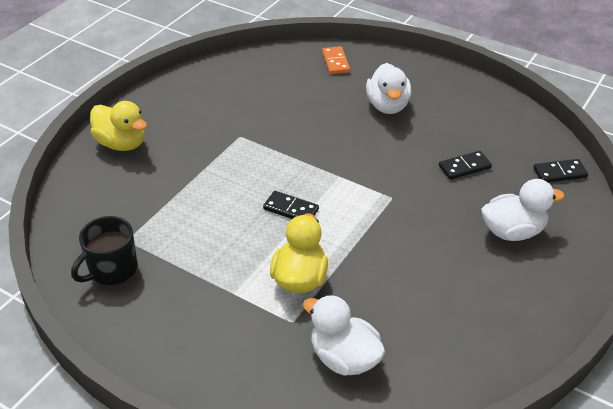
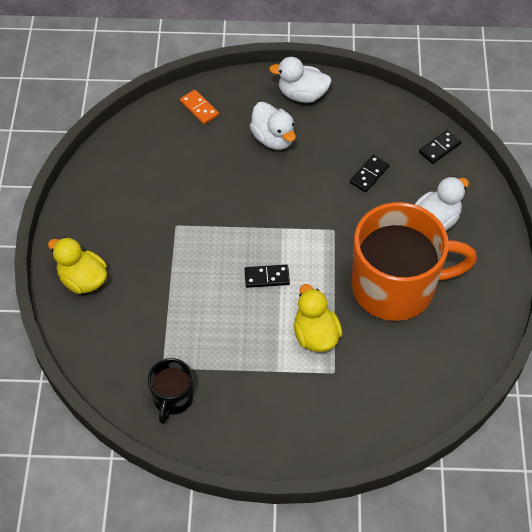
camera: 30 degrees left, 15 degrees up
yellow duck [90,101,147,151] -> yellow duck turned 150 degrees counterclockwise [48,237,107,294]
white duck [303,295,385,376] -> white duck moved to [269,57,332,103]
none -> orange mug [352,202,477,321]

